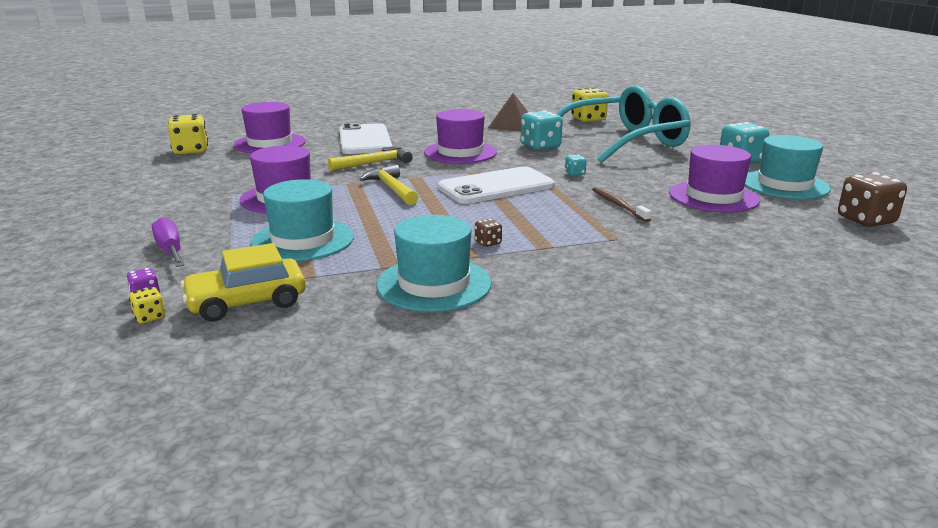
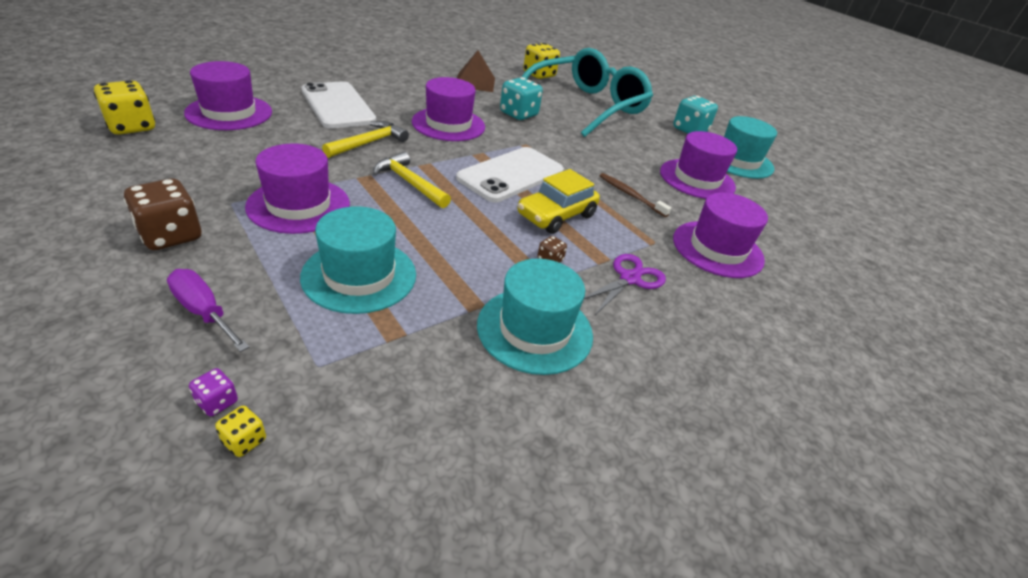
camera: 25 degrees left, 15 degrees up
yellow car [181,243,306,322] -> yellow car moved to [517,169,600,234]
turquoise dice [565,155,587,176] -> none
brown dice [838,172,907,227] -> brown dice moved to [124,179,201,250]
none -> purple scissors [584,254,666,315]
none -> purple hat [673,192,768,278]

